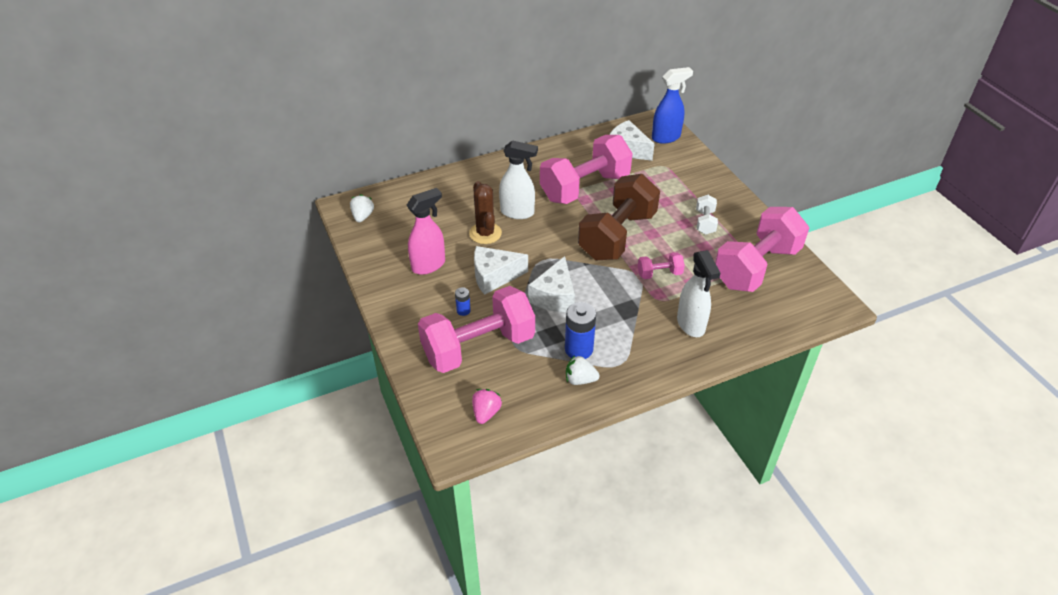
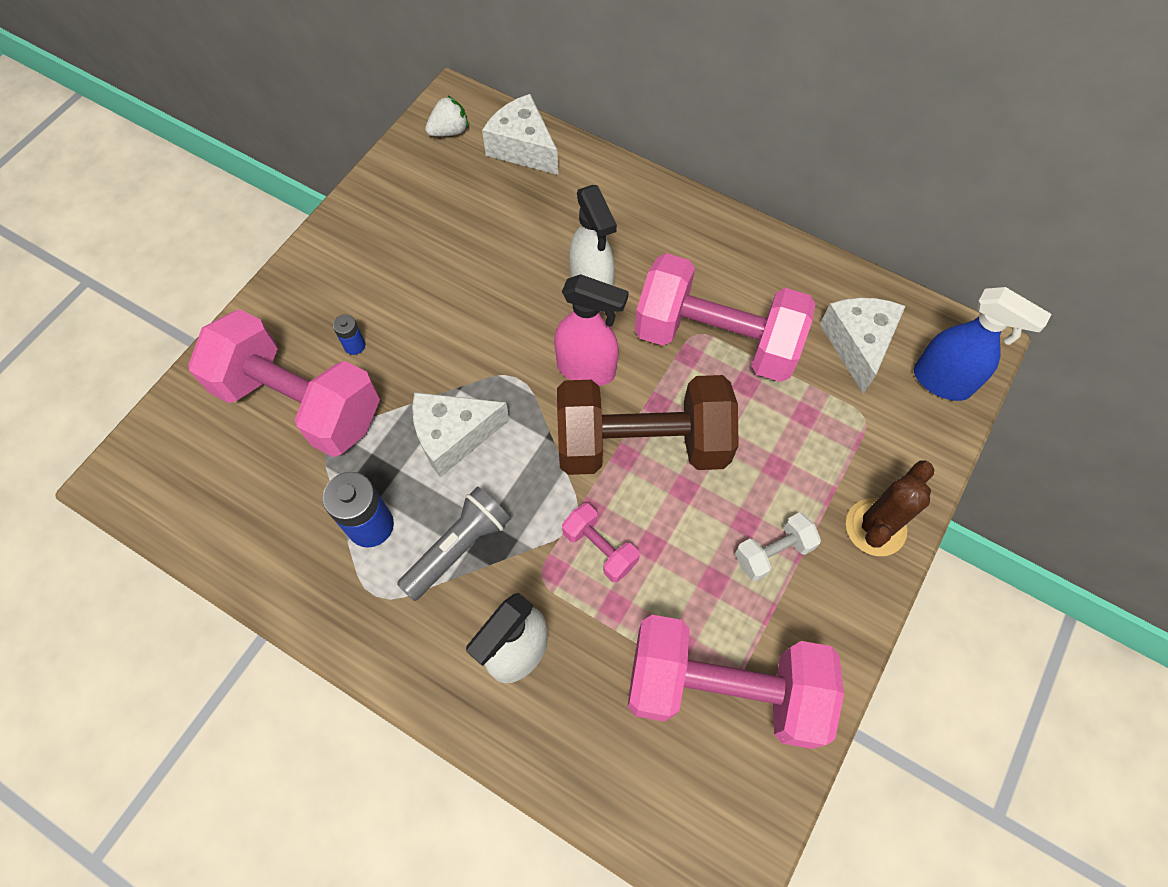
camera: 55 degrees right, 20 degrees up
pink spray bottle [407,188,445,275] -> pink spray bottle moved to [554,274,629,386]
brown cactus [469,181,502,244] -> brown cactus moved to [846,460,935,556]
pink strawberry [472,389,502,424] -> none
white cheese [474,246,528,295] -> white cheese moved to [482,94,558,175]
white strawberry [566,355,600,385] -> none
none -> grey flashlight [397,486,511,601]

